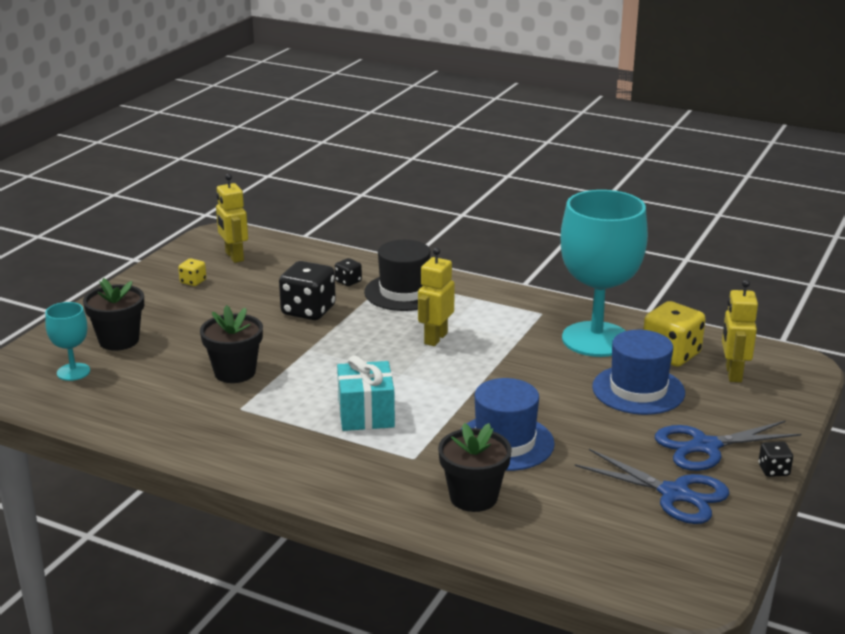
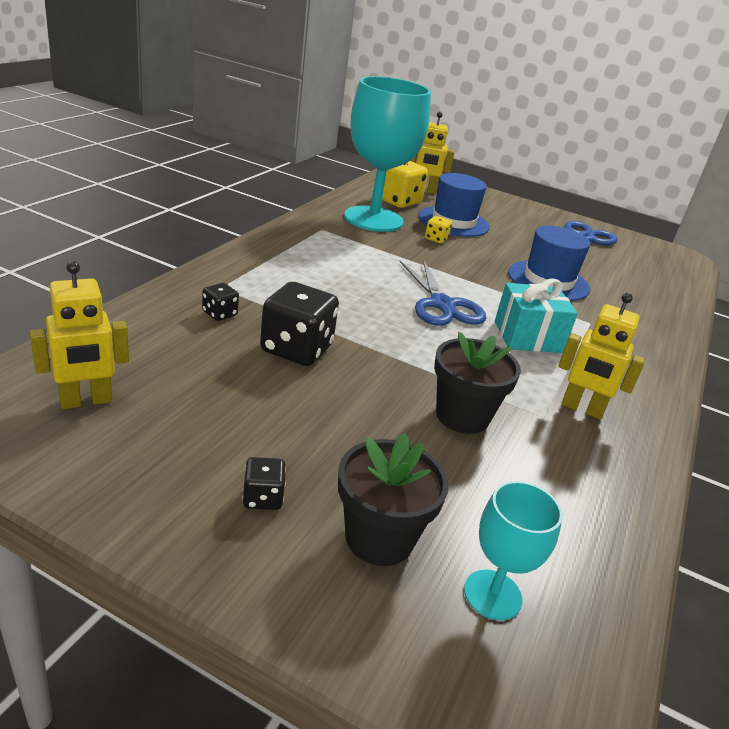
camera: 95 degrees left, 5 degrees up
yellow dice [178,259,206,286] -> yellow dice moved to [425,216,452,243]
black hat [364,240,430,311] -> none
yellow robot [418,247,455,346] -> yellow robot moved to [558,293,645,419]
black flower pot [438,423,512,512] -> none
blue scissors [655,420,801,471] -> blue scissors moved to [399,259,486,326]
black dice [758,442,793,477] -> black dice moved to [242,457,286,510]

